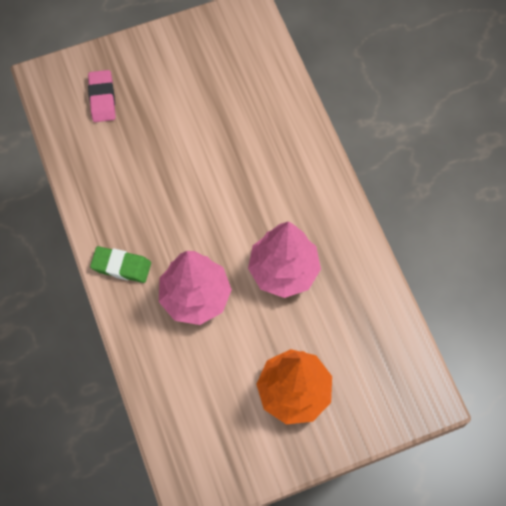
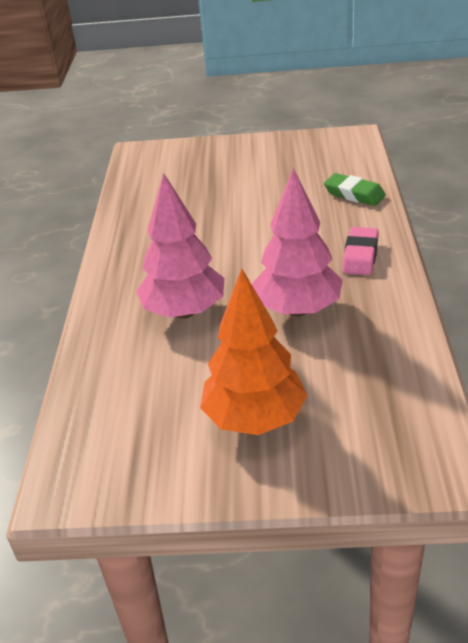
camera: 25 degrees right, 30 degrees down
pink eraser [88,70,116,122] -> pink eraser moved to [342,227,379,275]
green eraser [90,246,151,283] -> green eraser moved to [324,173,386,206]

